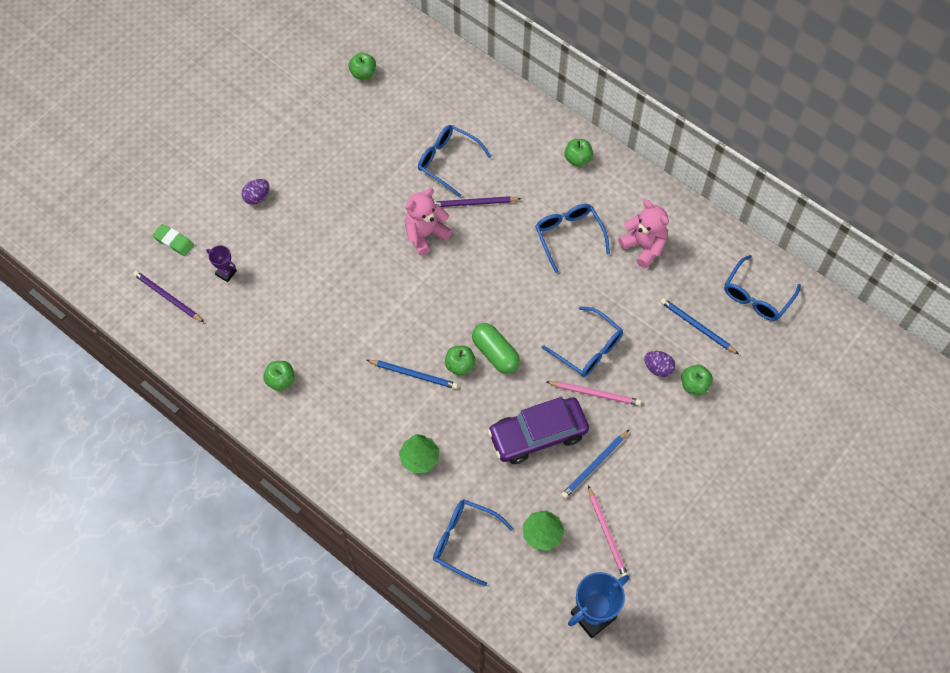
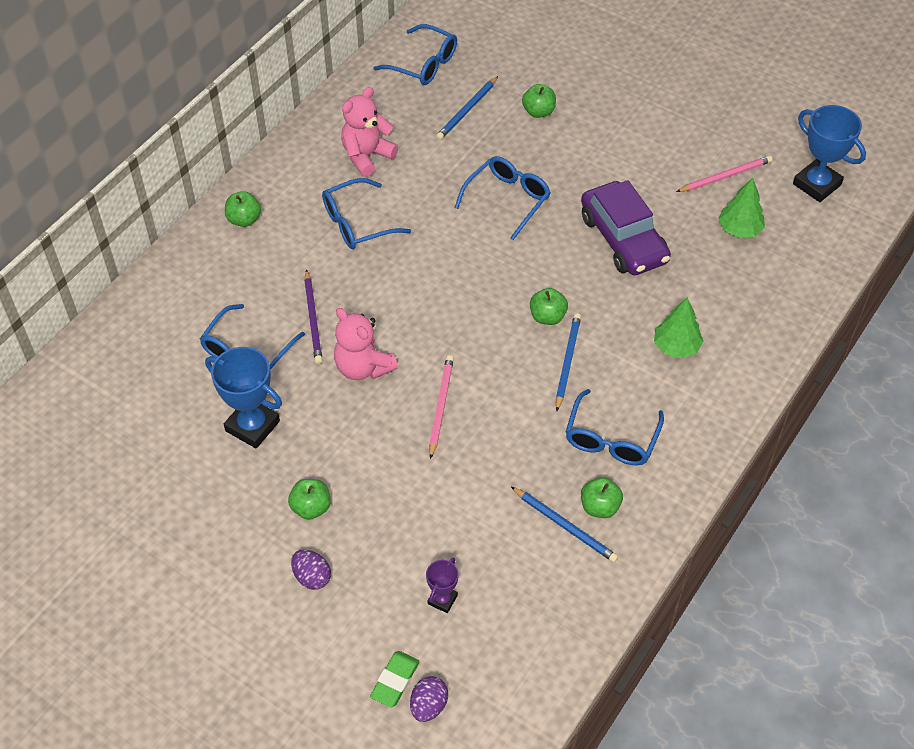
camera: 95 degrees left, 10 degrees down
purple pencil [133,271,204,322] -> none
green apple [348,52,376,80] -> green apple moved to [288,479,331,520]
blue glasses [433,500,513,586] -> blue glasses moved to [566,389,664,465]
green capsule [472,323,520,374] -> none
pink pencil [547,381,641,406] -> pink pencil moved to [429,355,454,459]
blue pencil [561,430,629,499] -> blue pencil moved to [511,487,618,562]
purple egg [644,351,675,377] -> purple egg moved to [410,676,448,722]
none -> blue trophy [205,347,282,449]

